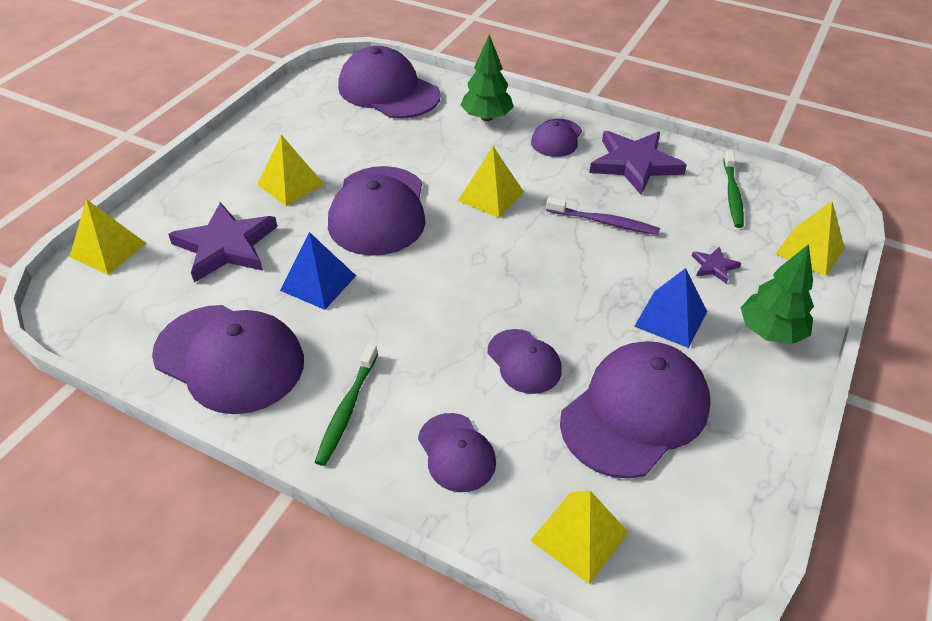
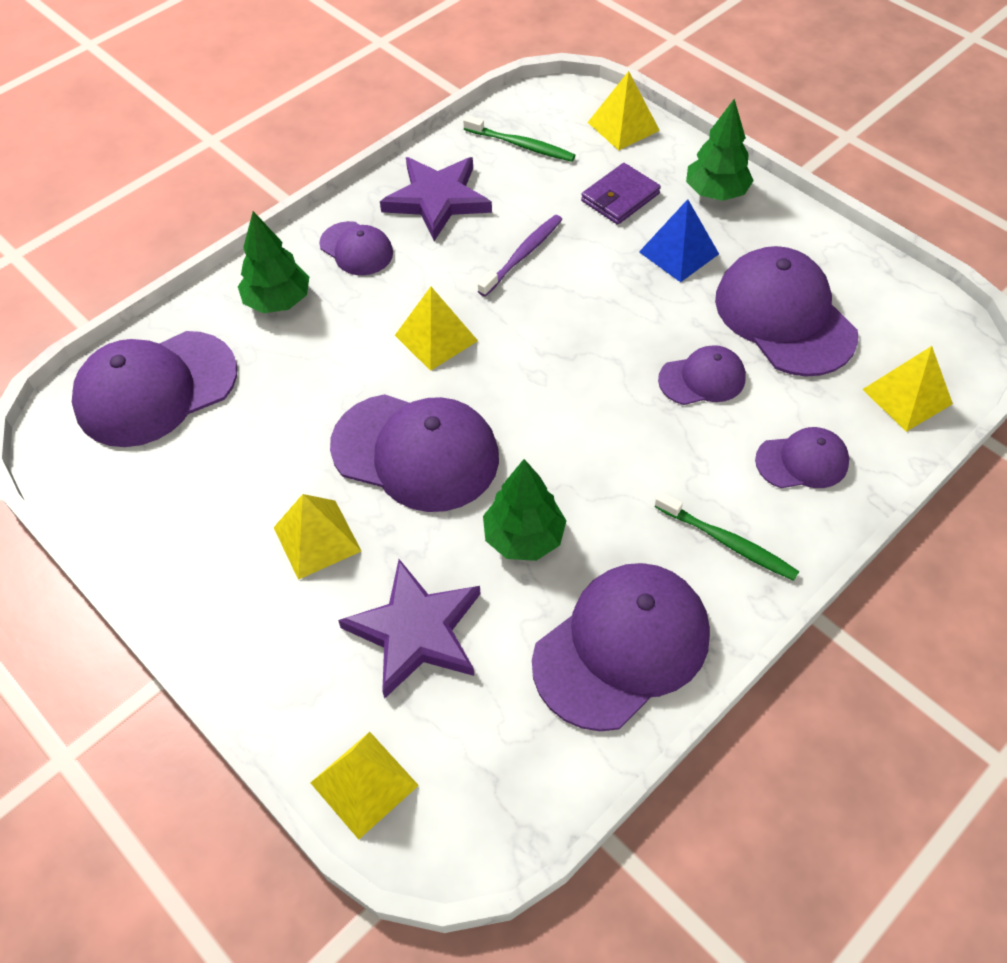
camera: 70 degrees left, 10 degrees up
blue pyramid [280,232,356,310] -> green tree [483,459,566,561]
purple star [692,247,741,284] -> purple wallet [581,163,661,225]

